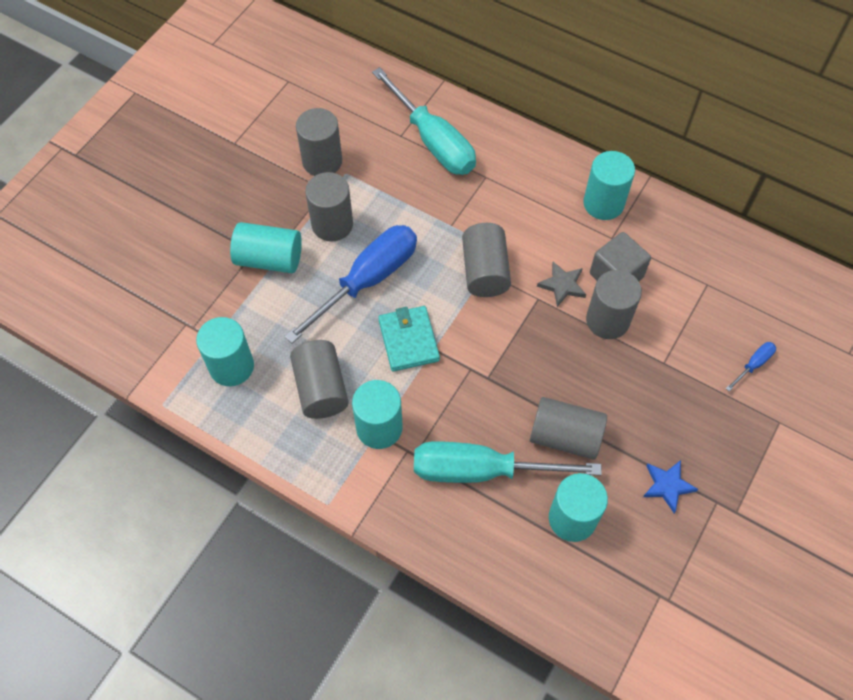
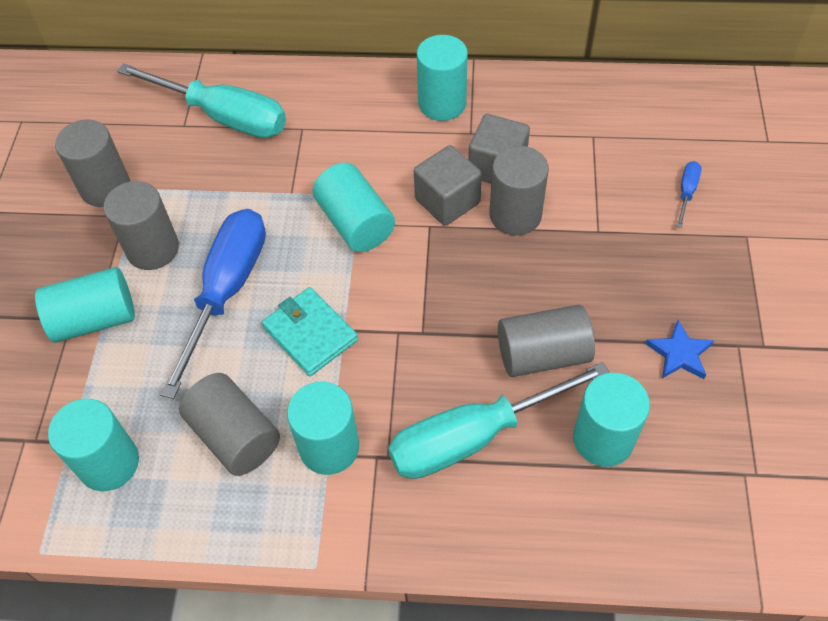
camera: 25 degrees left, 5 degrees down
grey cylinder [462,223,511,297] -> turquoise cylinder [313,163,395,252]
grey star [537,262,586,307] -> grey cube [414,145,482,226]

